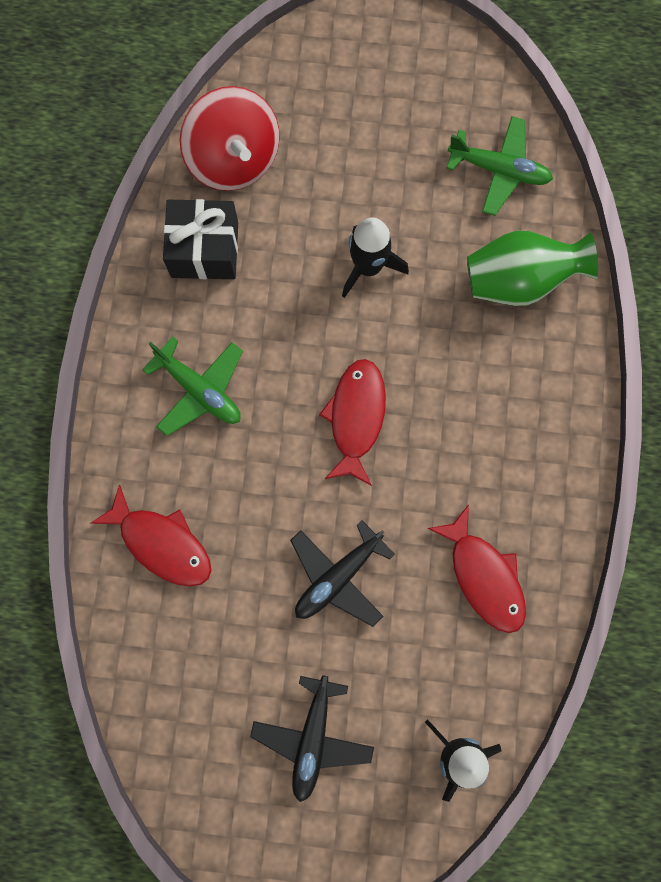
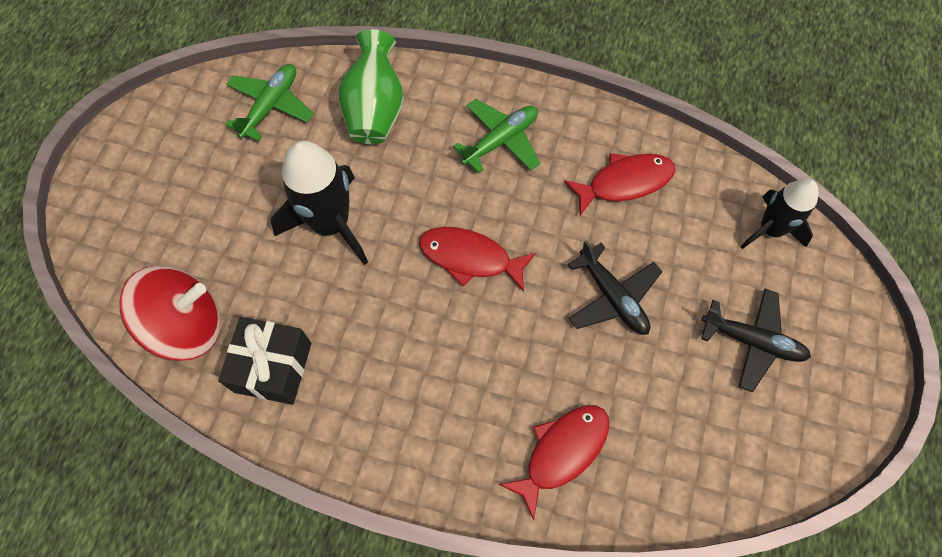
camera: 80 degrees left, 10 degrees down
green plane [142,336,243,436] -> green plane moved to [453,99,540,174]
black rocket [342,217,409,298] -> black rocket [271,141,368,265], size x1.52

